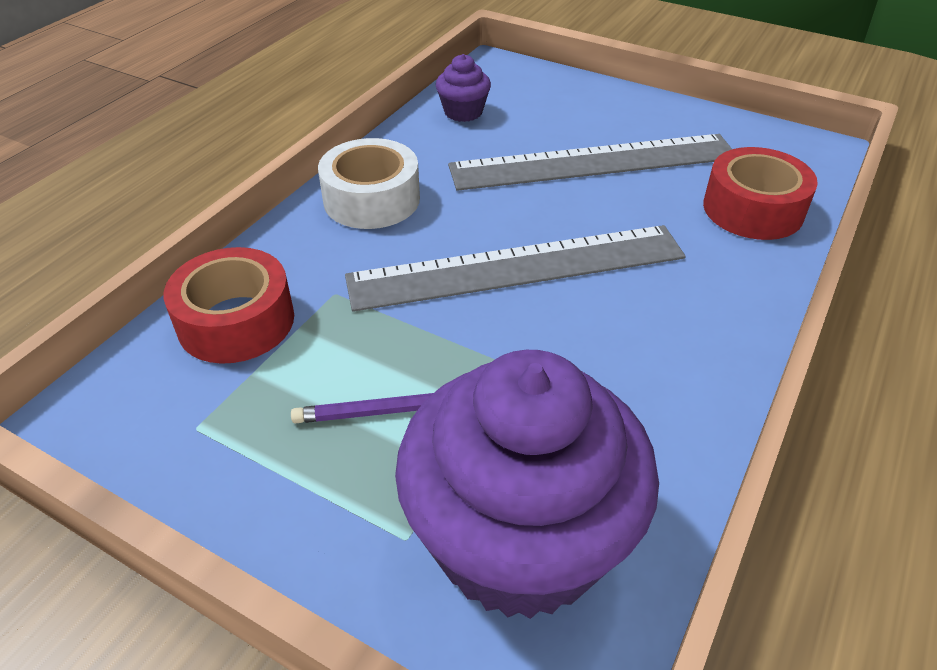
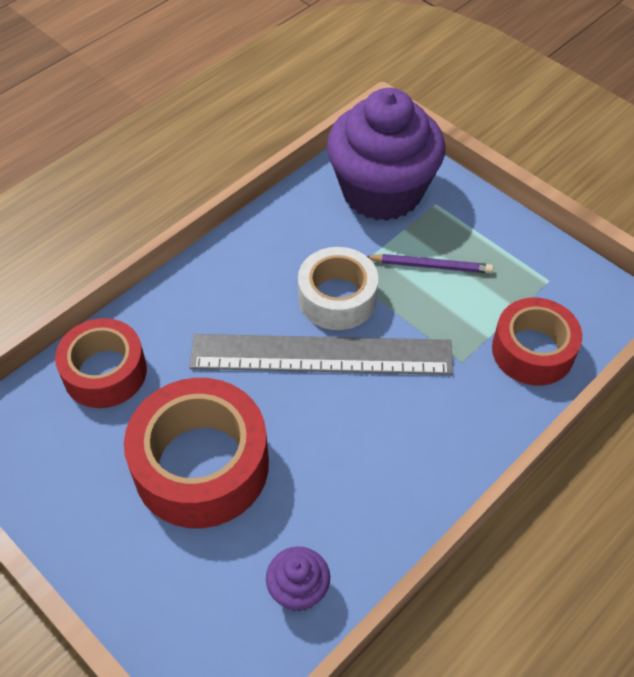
camera: 165 degrees left, 10 degrees up
white tape [318,138,420,229] -> white tape moved to [298,247,378,330]
grey ruler [448,134,732,191] -> red tape [124,378,269,528]

